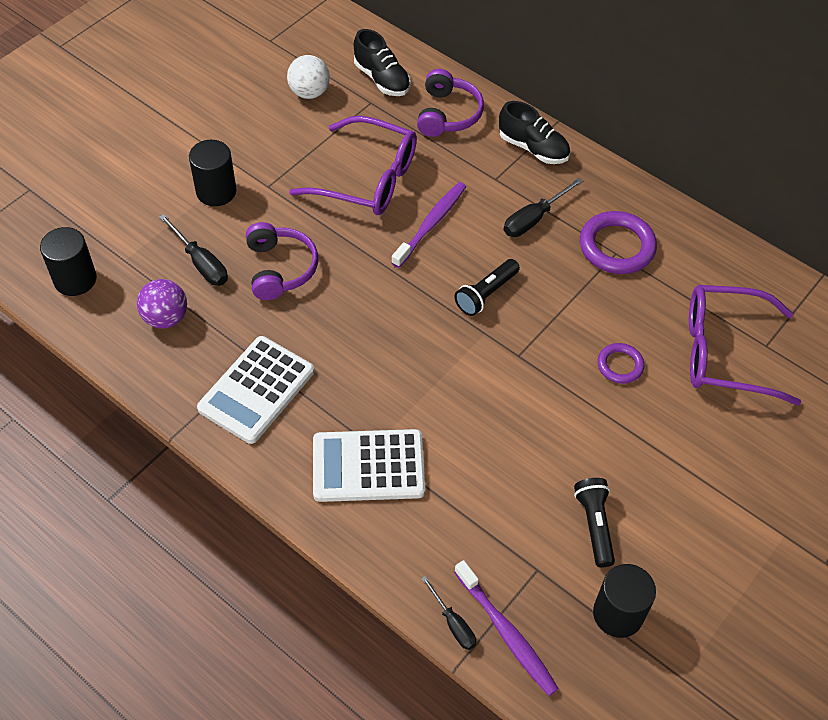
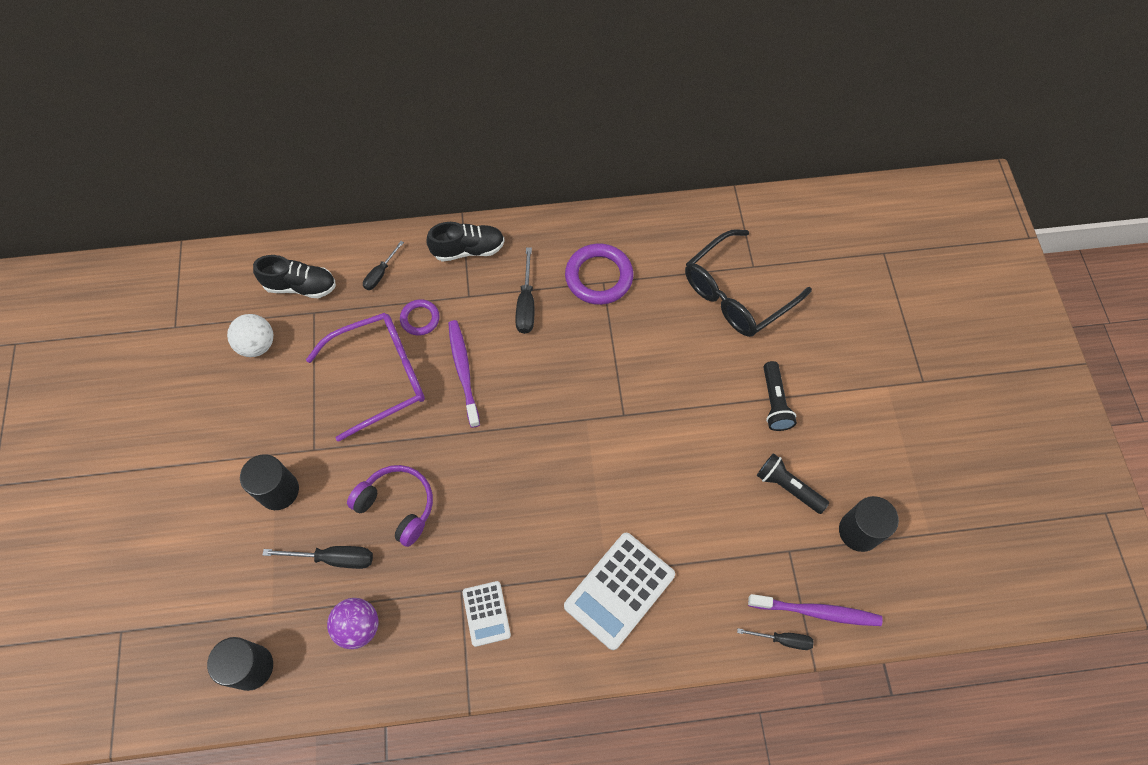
camera: 45 degrees left, 10 degrees up
white calculator [197,336,314,444] -> white calculator [463,581,511,647], size x0.57
purple headphones [417,69,484,137] -> black screwdriver [363,241,404,290]
black flashlight [455,259,520,316] -> black flashlight moved to [763,361,797,431]
purple ring [597,343,645,384] -> purple ring moved to [400,299,440,335]
purple glasses [689,285,801,405] -> black glasses [685,229,812,337]

